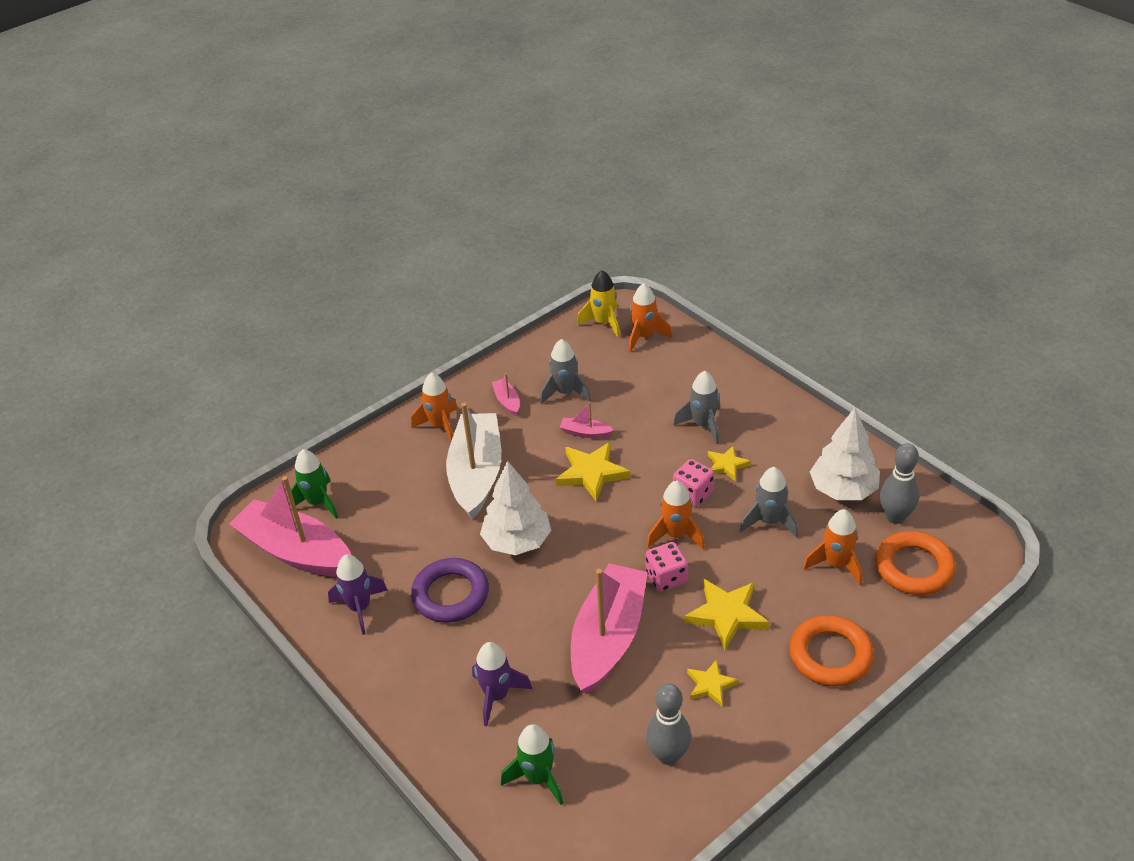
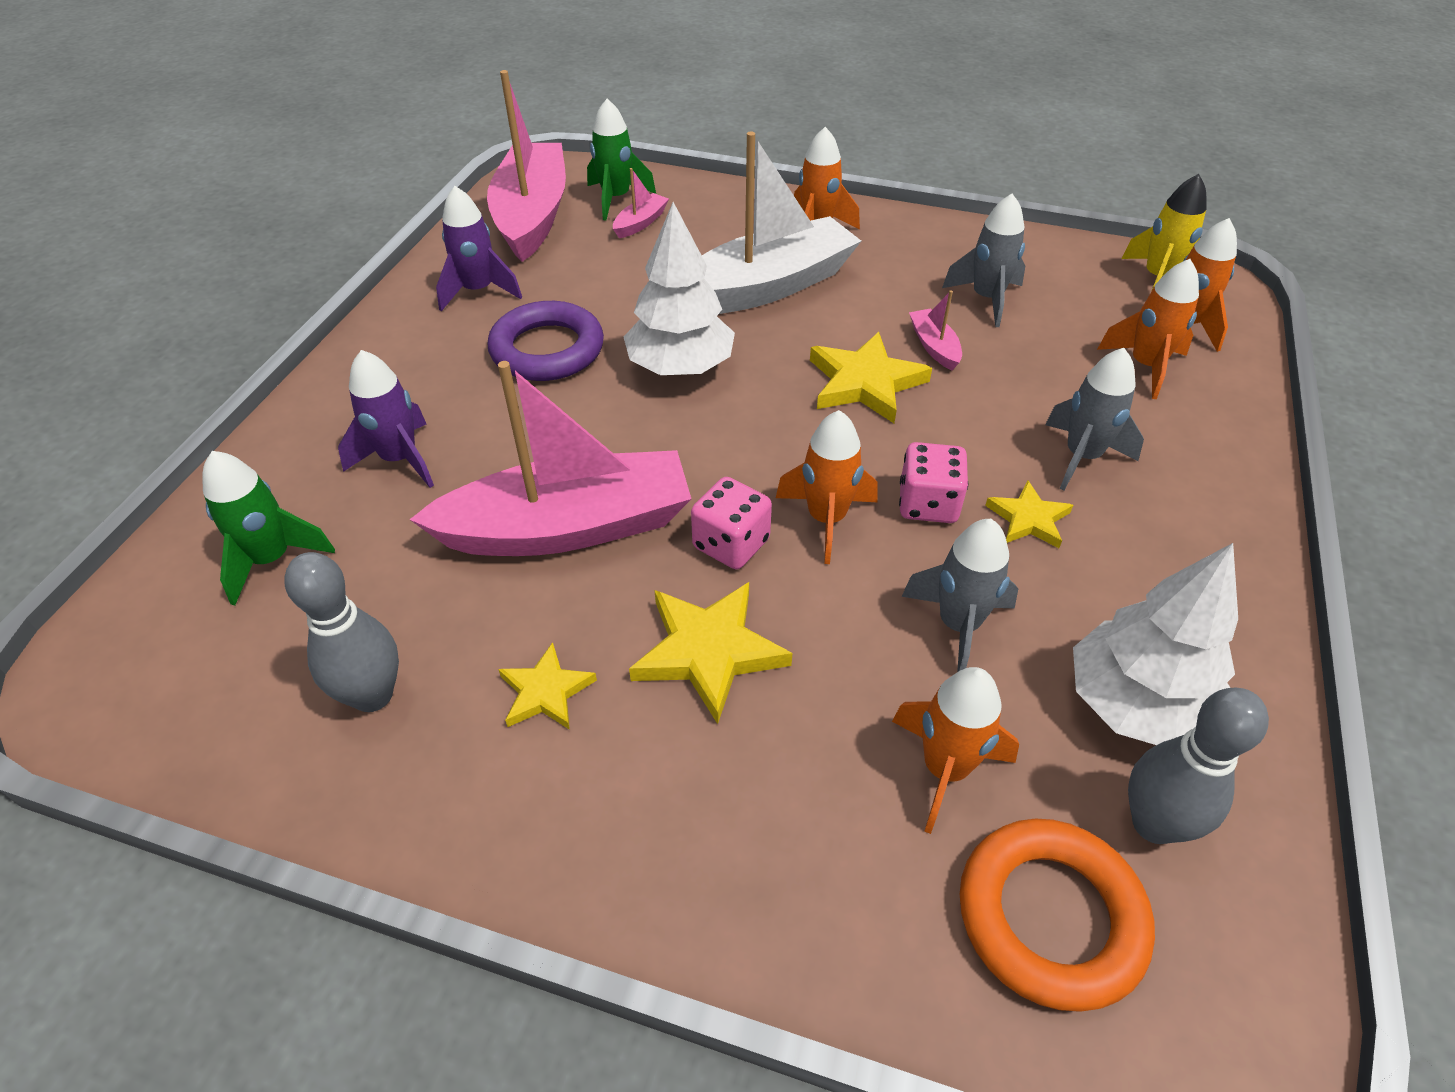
camera: 55 degrees right, 5 degrees up
pink boat [492,373,519,416] -> pink boat moved to [613,168,669,238]
orange ring [789,615,874,686] -> none
none -> orange rocket [1097,259,1199,399]

